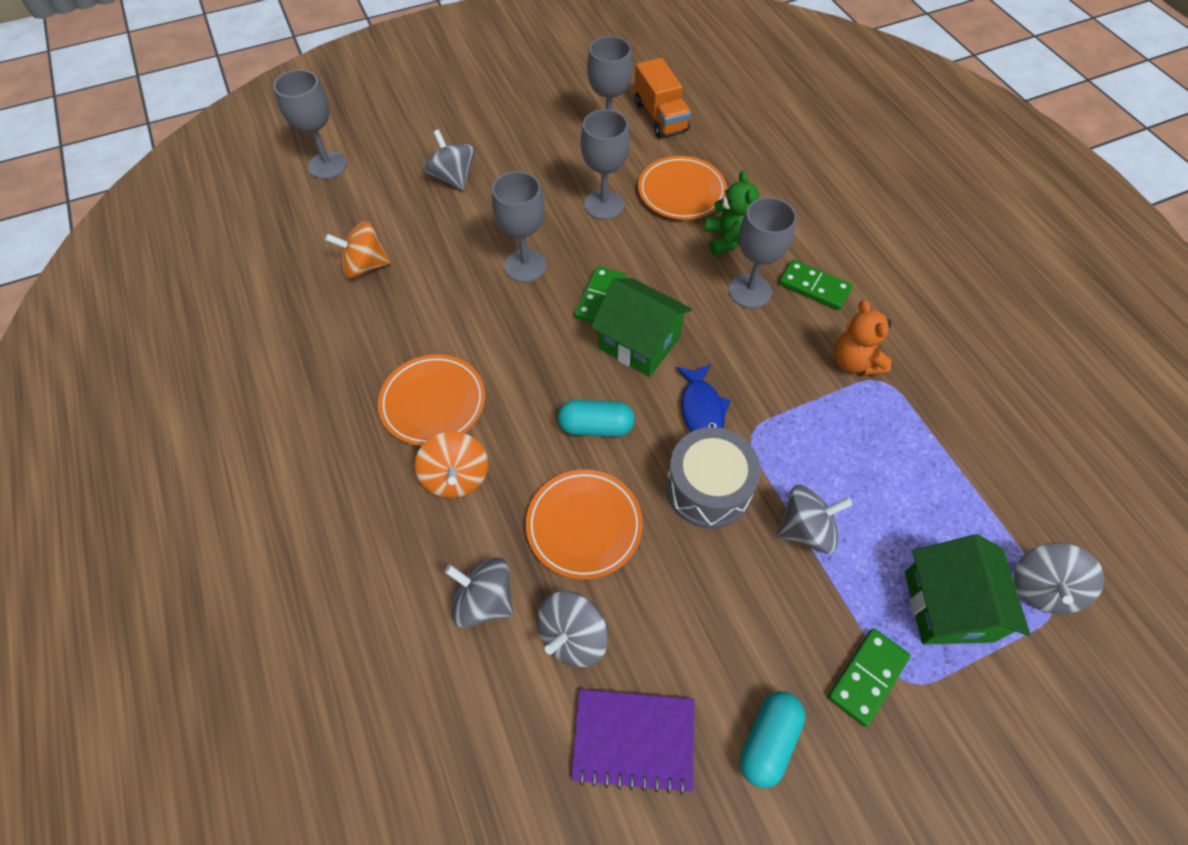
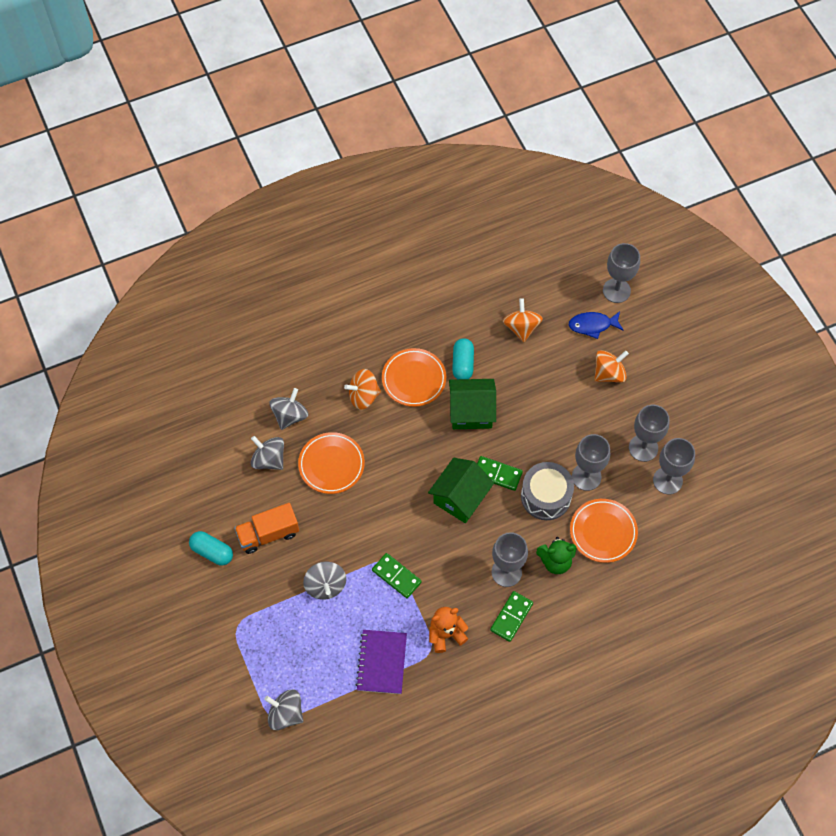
camera: 90 degrees right, 5 degrees up
grey spinning top [424,130,475,191] -> orange spinning top [594,350,629,383]
grey goblet [492,171,546,282] -> grey goblet moved to [629,405,669,462]
turquoise capsule [558,400,635,437] -> turquoise capsule moved to [452,338,474,379]
purple notebook [571,689,694,795] -> purple notebook moved to [356,630,407,694]
orange truck [634,57,691,138] -> orange truck moved to [234,503,299,554]
grey drum [666,427,761,529] -> grey drum moved to [521,462,574,520]
blue fish [676,364,731,432] -> blue fish moved to [569,311,624,339]
green domino [828,628,910,727] -> green domino moved to [372,553,422,598]
green house [905,534,1030,644] -> green house moved to [449,379,496,429]

